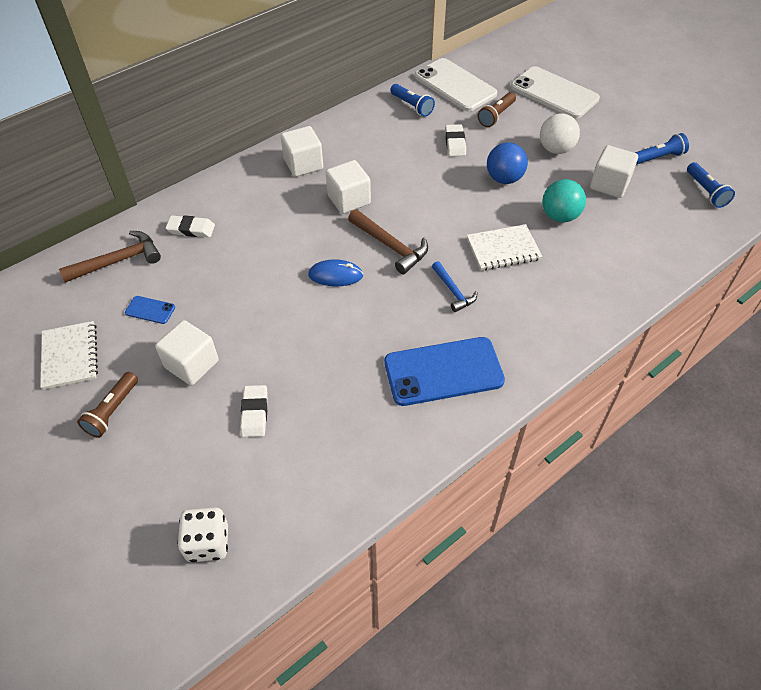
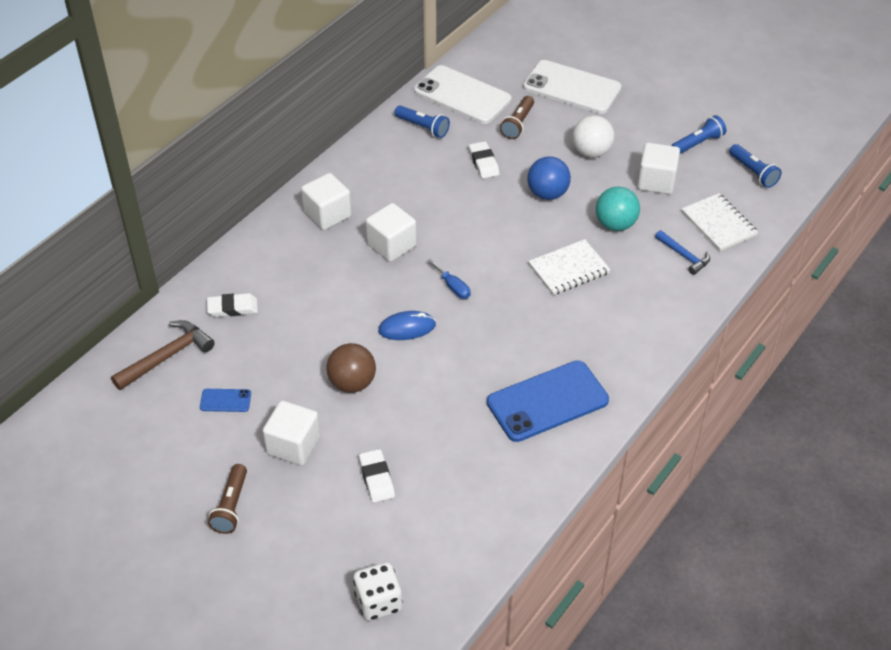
camera: 15 degrees left, 5 degrees down
white notebook [41,321,98,390] -> white notebook moved to [682,193,758,251]
brown hammer [348,209,428,274] -> blue screwdriver [427,259,471,299]
blue hammer [432,261,478,312] -> blue hammer moved to [655,230,710,275]
none -> brown ball [326,343,376,393]

